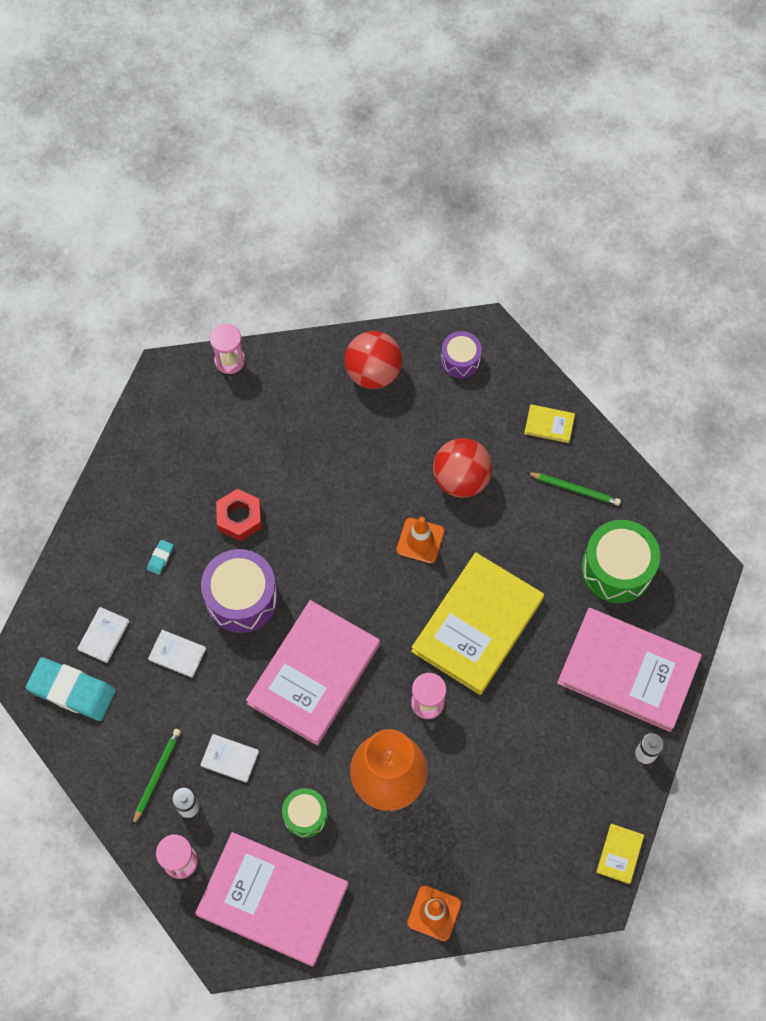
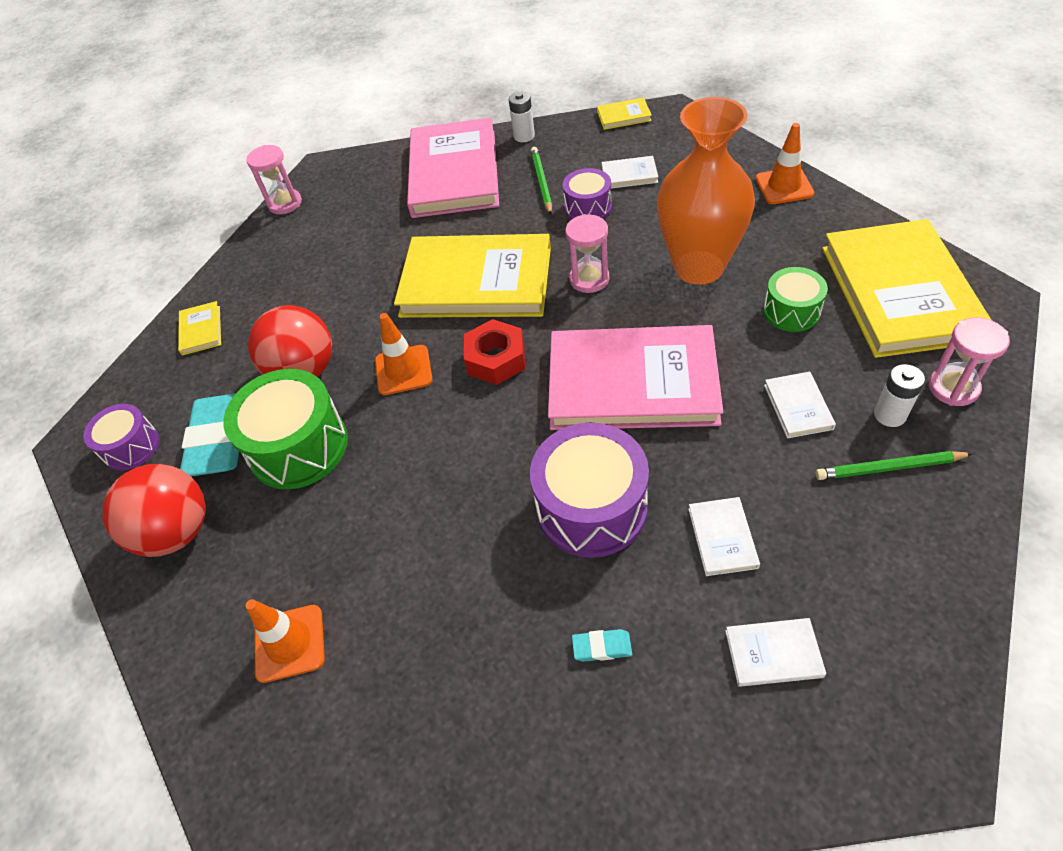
camera: 110 degrees left, 15 degrees down
turquoise eraser [26,657,116,721] -> turquoise eraser moved to [180,393,239,477]
pink book [195,832,348,967] -> yellow book [822,219,991,358]
pink hourglass [210,324,245,374] -> pink hourglass moved to [246,145,302,215]
red nut [216,489,262,541] -> red nut moved to [464,319,525,385]
green pencil [527,472,621,506] -> green pencil moved to [531,147,552,215]
green drum [581,520,660,603] -> green drum moved to [223,369,348,489]
none -> orange traffic cone [246,599,325,683]
none -> purple drum [563,168,612,220]
none -> white book [602,156,658,189]

